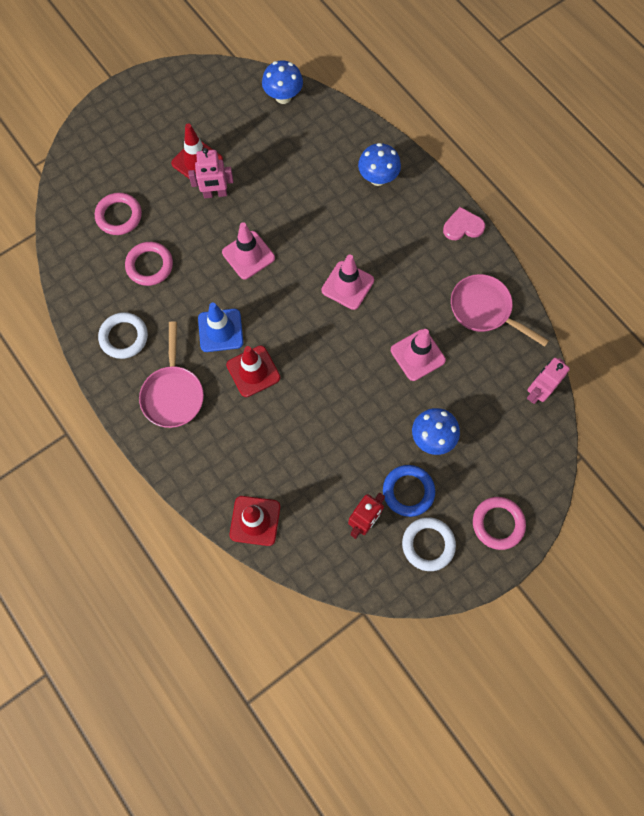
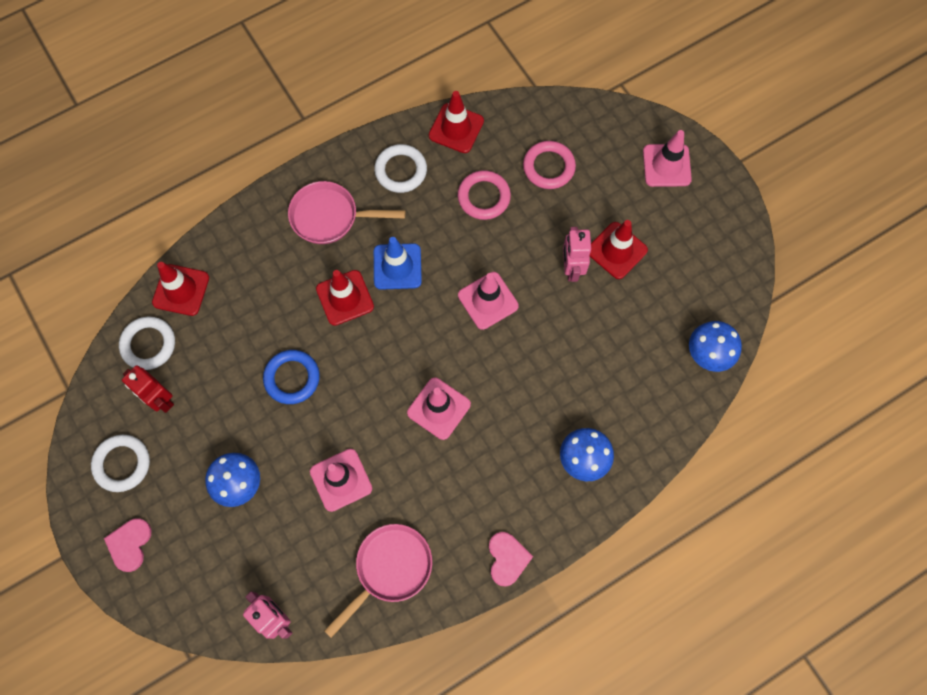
camera: 95 degrees right, 0 degrees up
blue ring [383,465,435,517] -> blue ring moved to [263,350,320,404]
pink ring [473,497,526,550] -> pink heart [104,518,152,572]
none -> white ring [119,316,175,370]
none -> red traffic cone [429,91,484,153]
none -> pink traffic cone [643,130,692,187]

